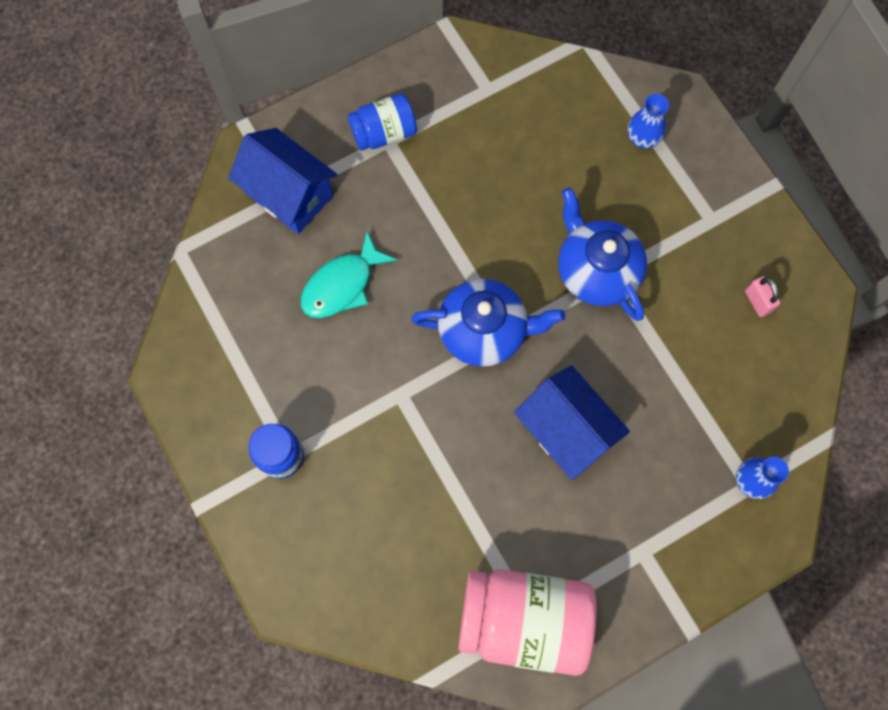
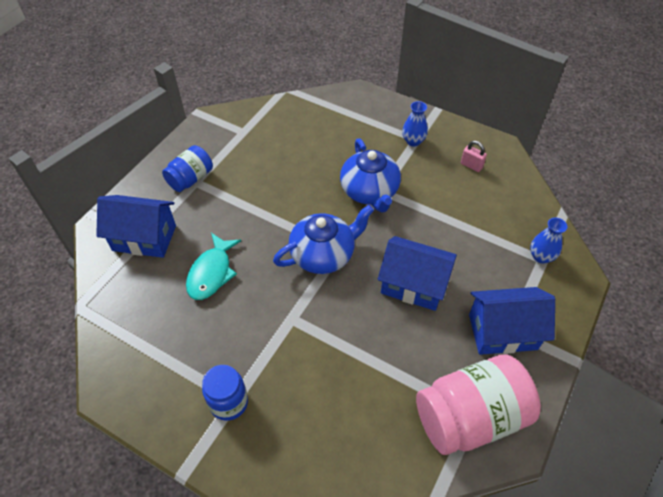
camera: 30 degrees left, 20 degrees down
blue teapot [559,187,647,321] -> blue teapot turned 135 degrees counterclockwise [340,138,401,213]
blue vase [628,94,669,149] -> blue vase moved to [402,101,428,146]
none -> blue house [469,287,555,355]

